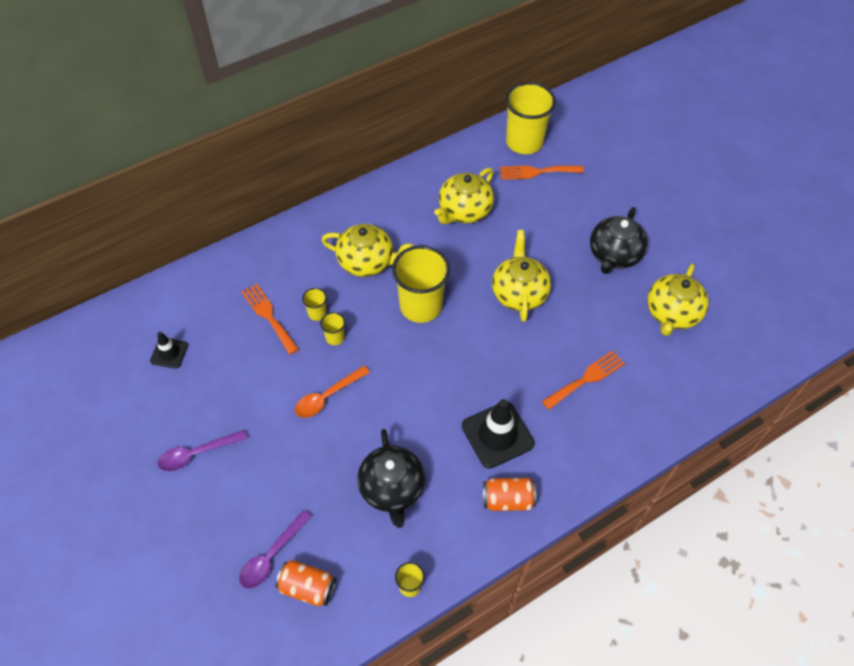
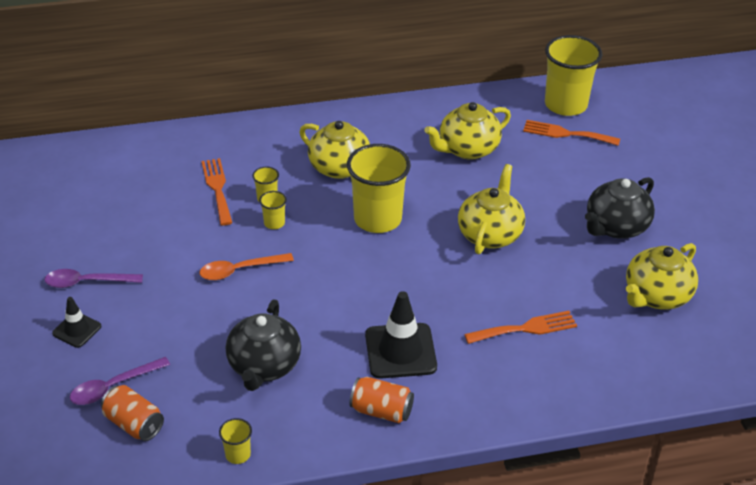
camera: 20 degrees right, 15 degrees down
black traffic cone [150,332,188,369] -> black traffic cone moved to [52,297,101,348]

